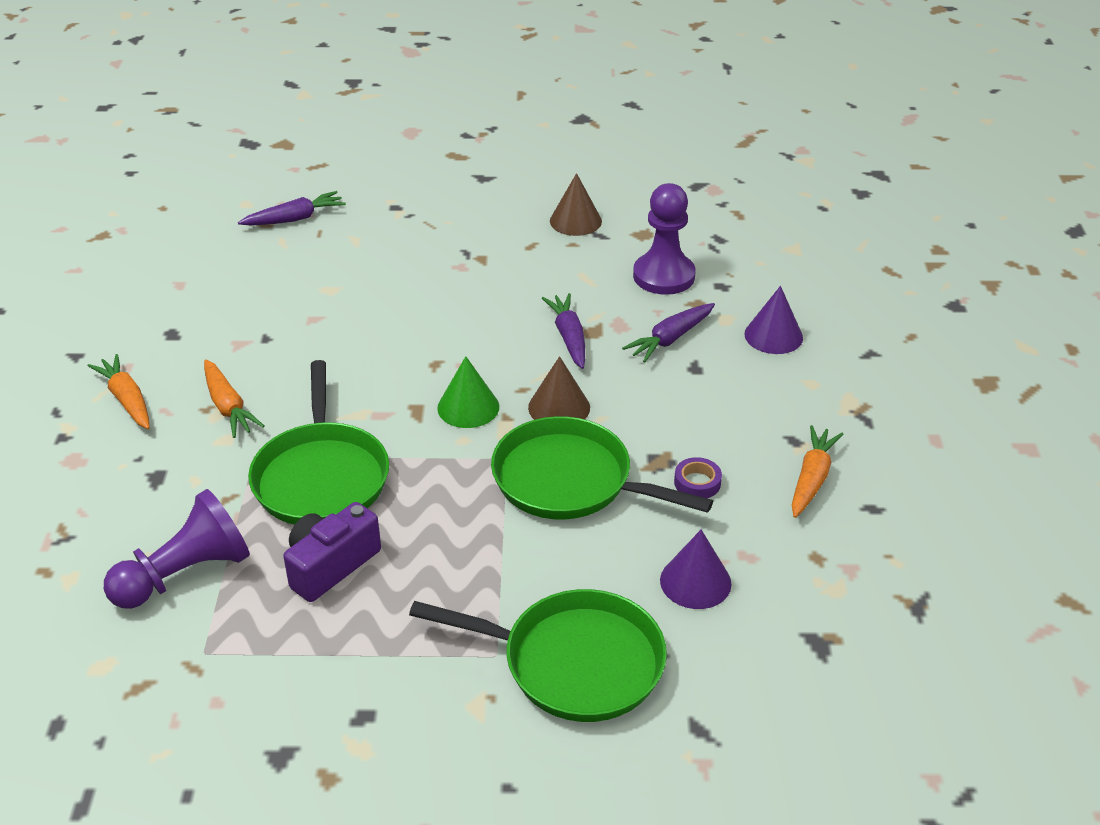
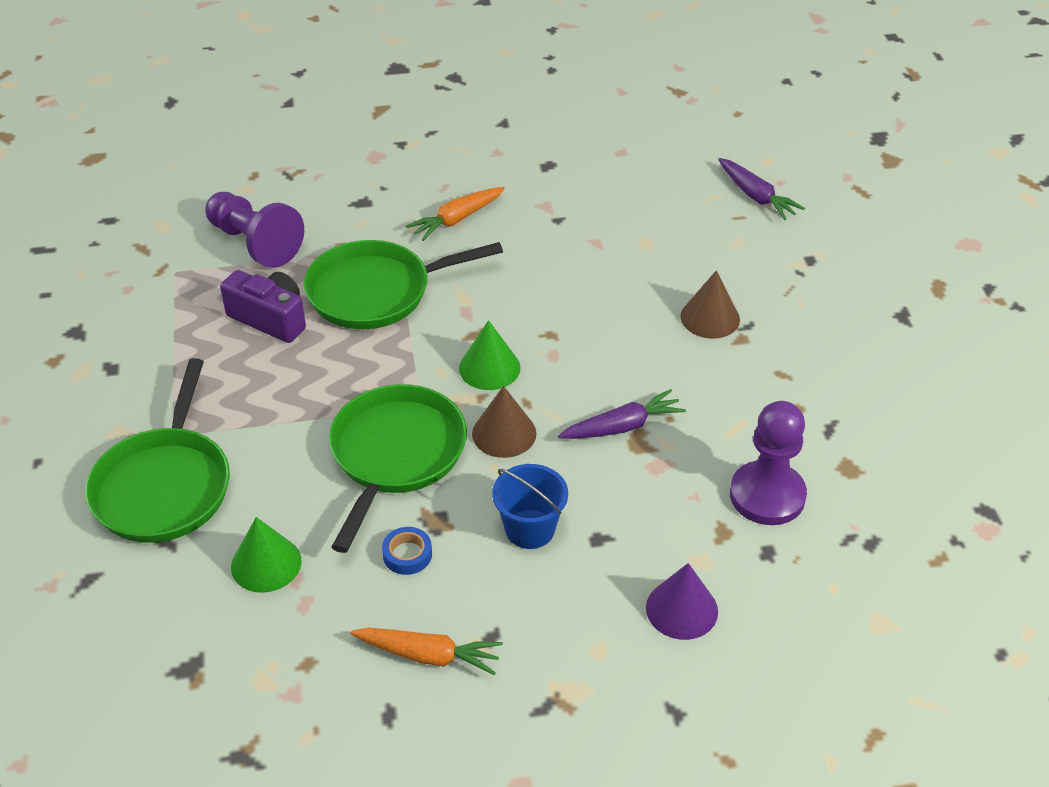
camera: 80 degrees right, 5 degrees up
orange carrot [88,354,150,429] -> none
brown cone [550,173,602,236] -> brown cone moved to [680,270,740,339]
purple carrot [622,303,715,362] -> none
purple cone [660,529,731,609] -> green cone [231,517,302,593]
purple tape [674,457,722,498] -> blue tape [382,527,432,575]
none -> blue bucket [492,464,568,549]

